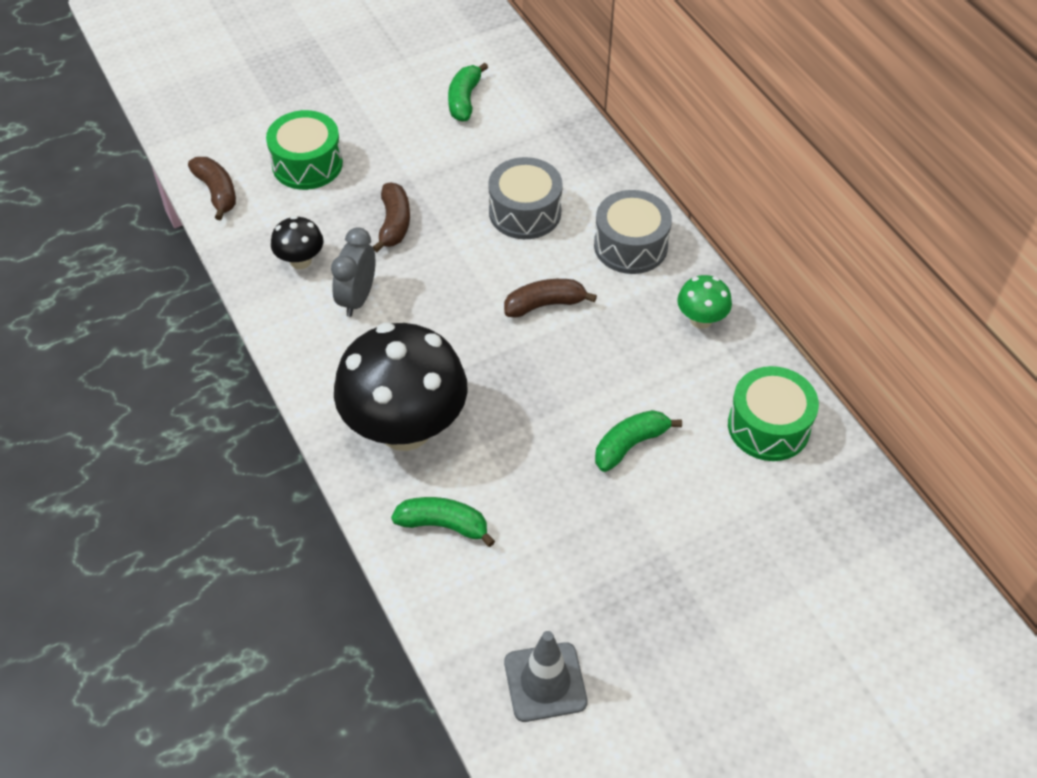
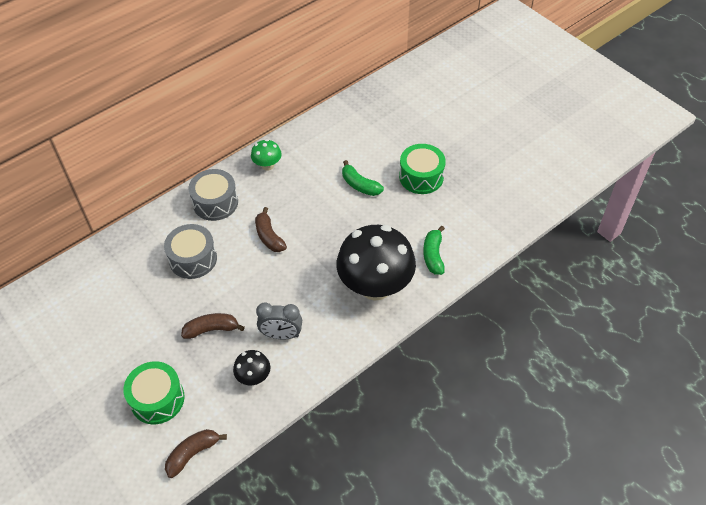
camera: 100 degrees left, 0 degrees up
green banana [448,63,488,122] -> none
grey traffic cone [504,631,588,722] -> none
green drum [728,366,819,461] -> green drum moved to [399,144,446,194]

